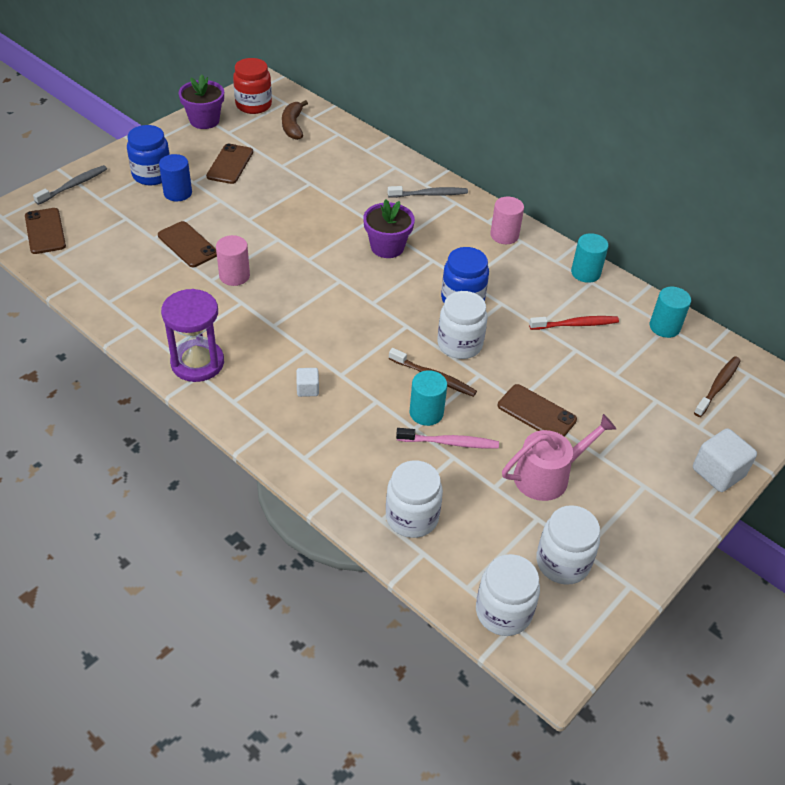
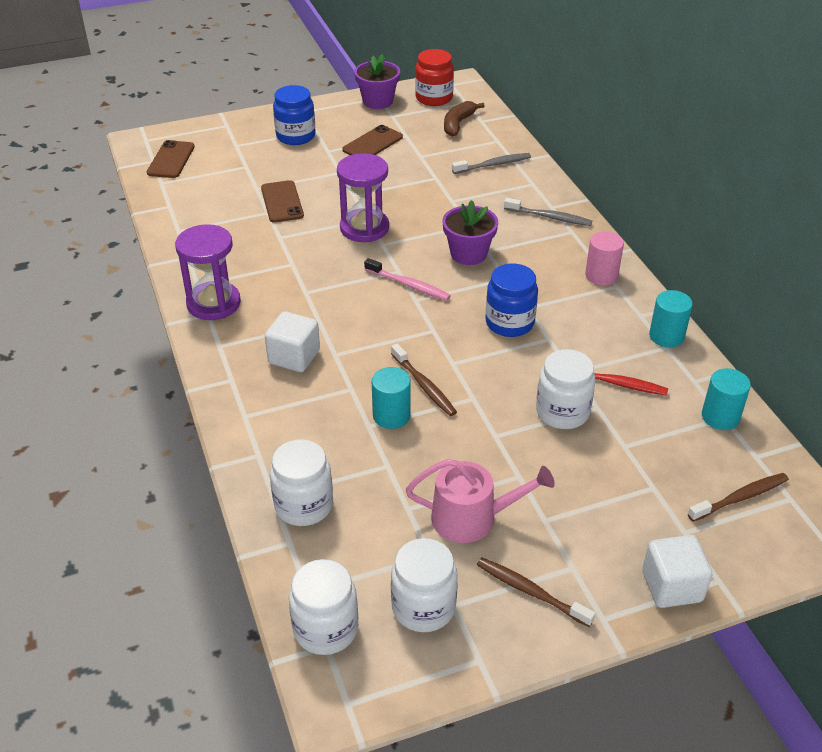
camera: 30 degrees right, 5 degrees down
grey toothbrush [33,165,107,205] -> grey toothbrush moved to [452,153,531,174]
blue cylinder [159,154,192,201] -> none
pink cylinder [216,235,250,286] -> none
white cube [296,368,319,397] -> white cube [265,311,320,372], size x1.80
pink toothbrush [396,428,499,449] -> pink toothbrush moved to [364,258,451,300]
white jar [437,291,487,359] -> white jar moved to [536,349,596,429]
brown phone [498,384,577,437] -> none
none -> purple hourglass [337,153,389,242]
none -> brown toothbrush [477,558,596,627]

